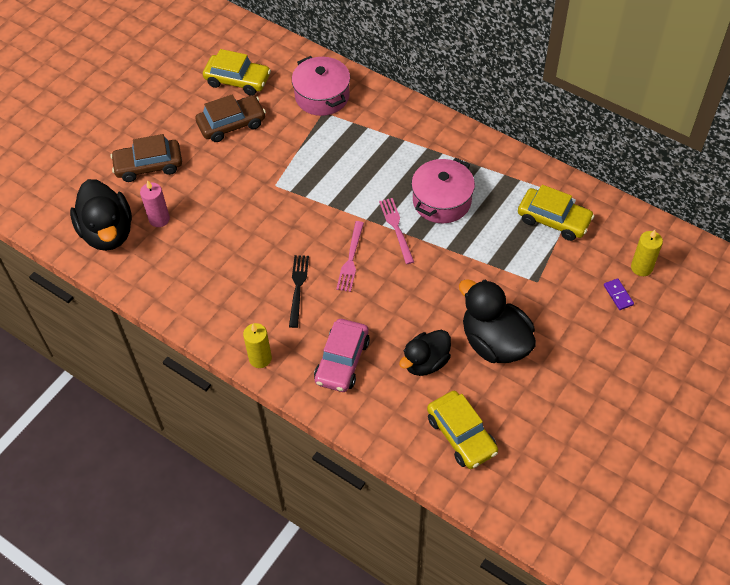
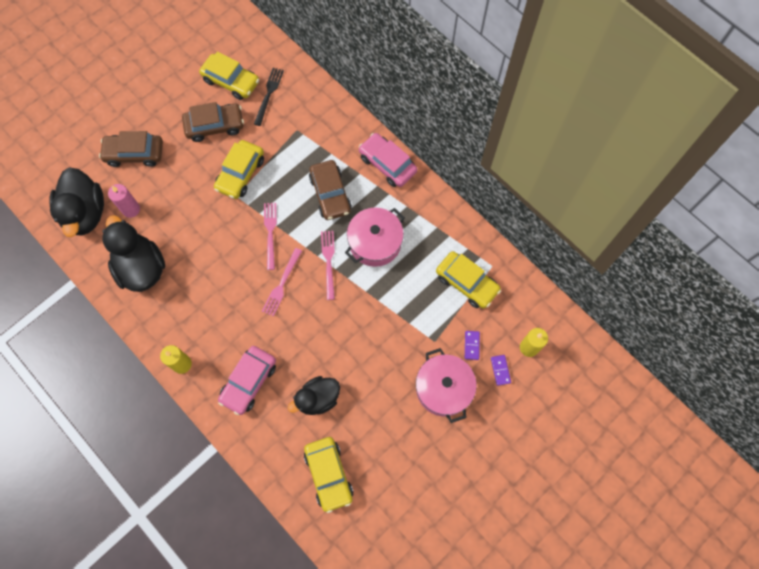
camera: 10 degrees right, 15 degrees up
black fork [289,255,309,328] -> black fork moved to [254,68,284,126]
pink pot [292,56,350,116] -> pink pot moved to [416,348,477,423]
black duck [459,279,536,363] -> black duck moved to [102,215,165,292]
none -> yellow car [214,140,264,199]
none -> pink fork [264,203,277,270]
none -> brown car [309,160,352,220]
none -> pink car [359,133,417,187]
none -> purple domino [465,331,480,360]

